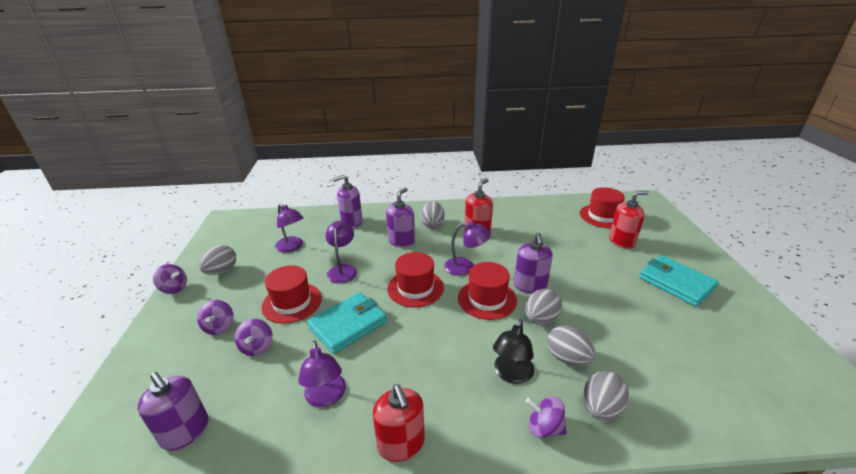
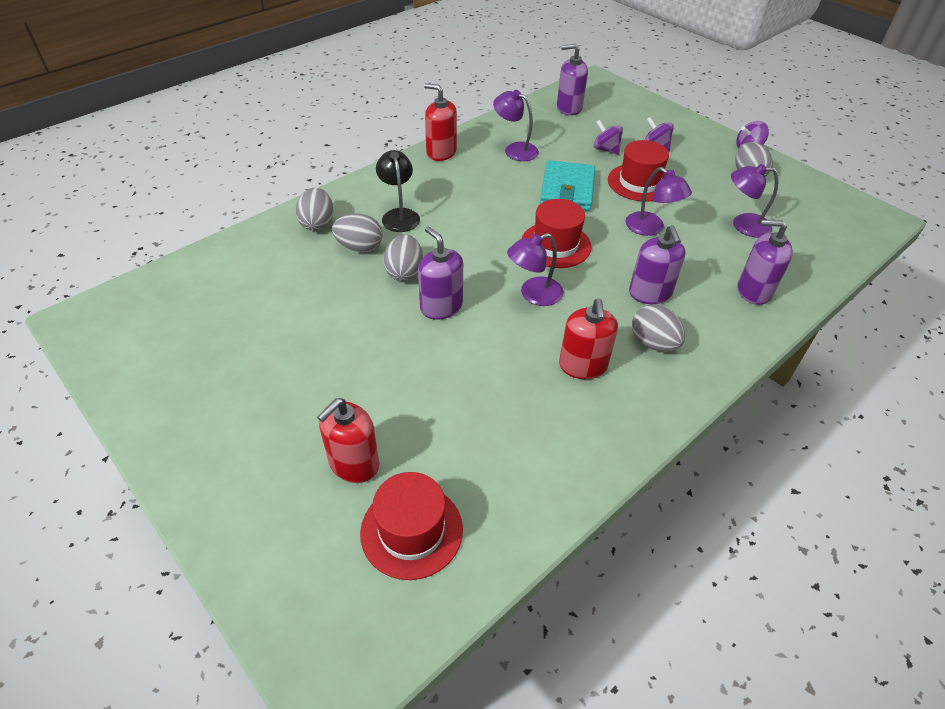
camera: 140 degrees right, 15 degrees up
purple soap dispenser [333,175,362,228] -> purple soap dispenser turned 105 degrees counterclockwise [737,220,793,305]
red hat [458,262,517,320] -> none
purple spinning top [526,396,567,438] -> none
turquoise wallet [639,255,719,307] -> none

